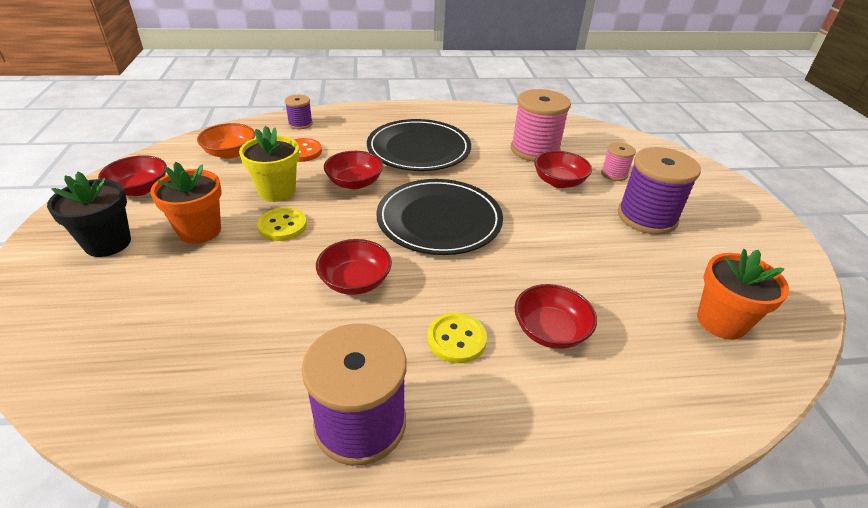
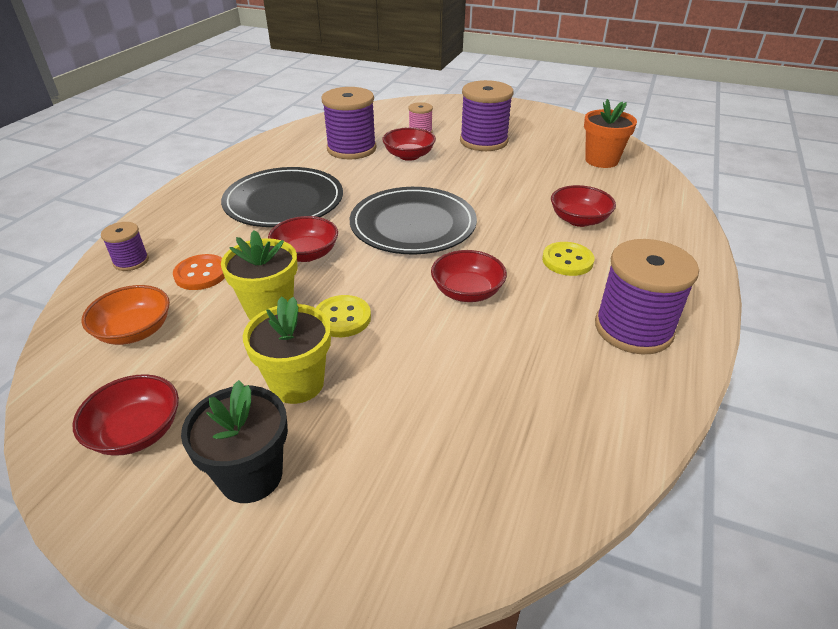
camera: 60 degrees left, 0 degrees up
orange flower pot [150,162,222,244] -> yellow flower pot [243,296,331,404]
pink spool [511,89,571,162] -> purple spool [321,87,377,159]

